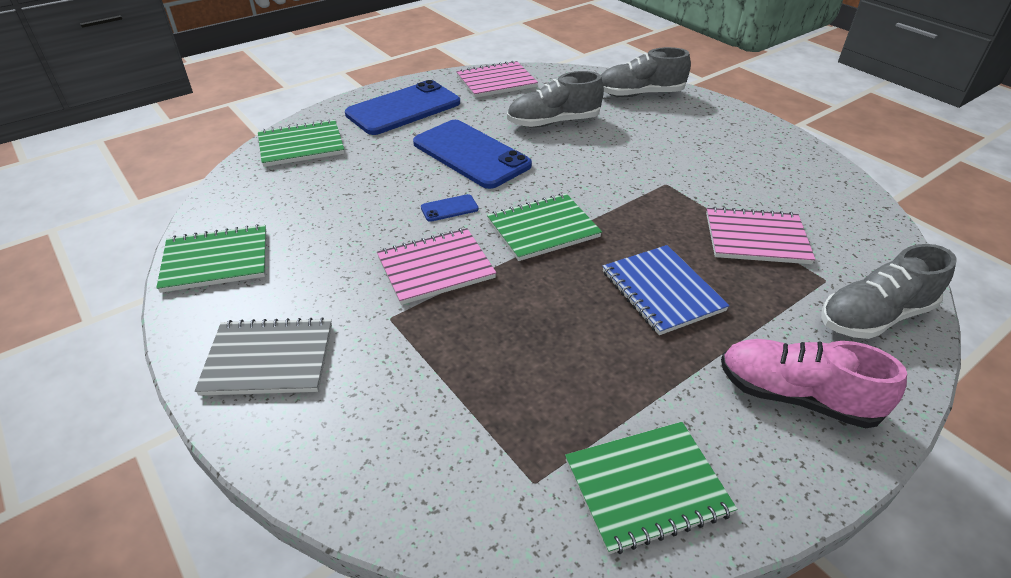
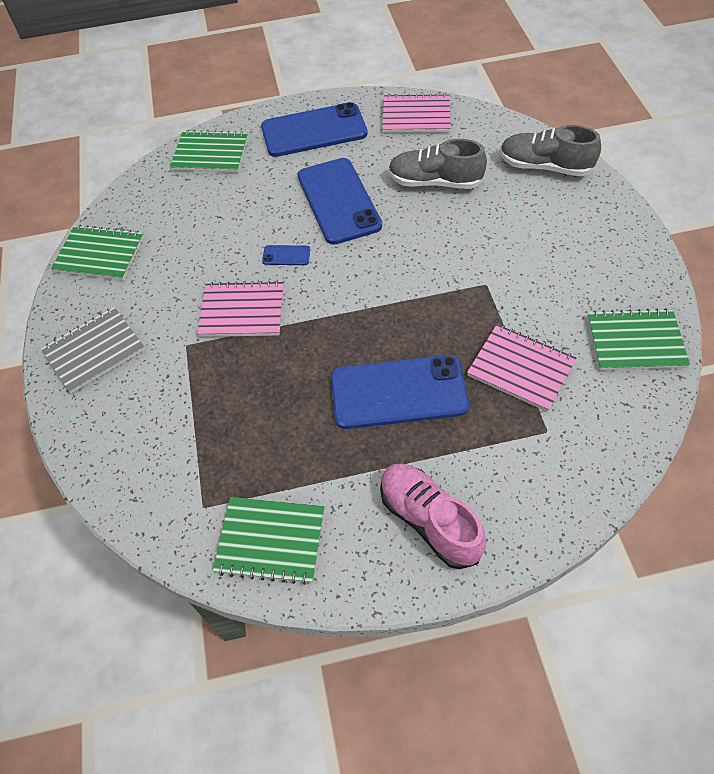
camera: 30 degrees right, 15 degrees up
grey notebook [195,317,332,396] -> grey notebook turned 60 degrees counterclockwise [41,307,145,394]
green notebook [487,193,602,261] -> green notebook moved to [587,308,690,370]
blue notebook [603,245,730,335] -> blue phone [331,355,469,429]
grey shoe [821,244,957,339] -> none

